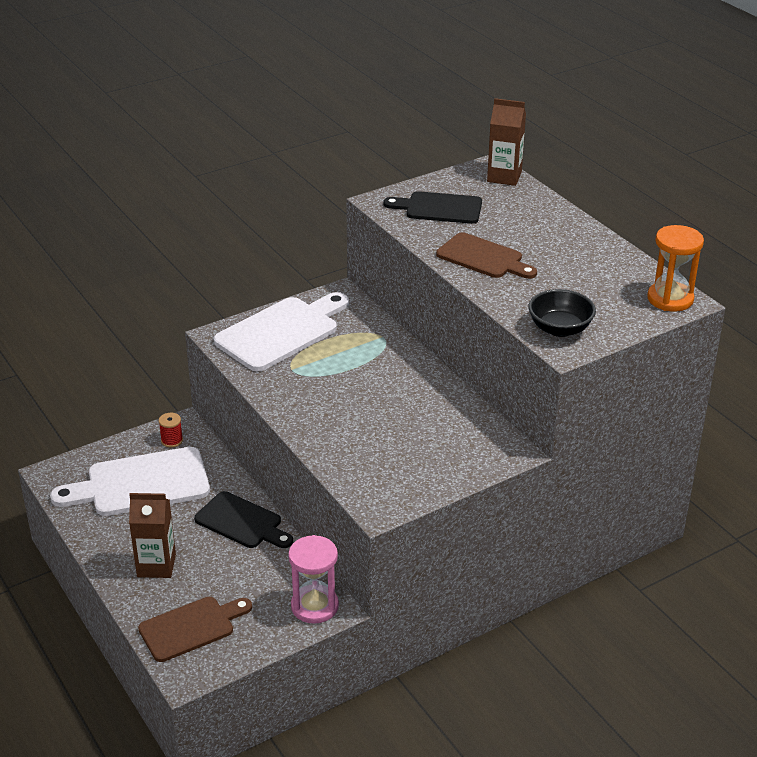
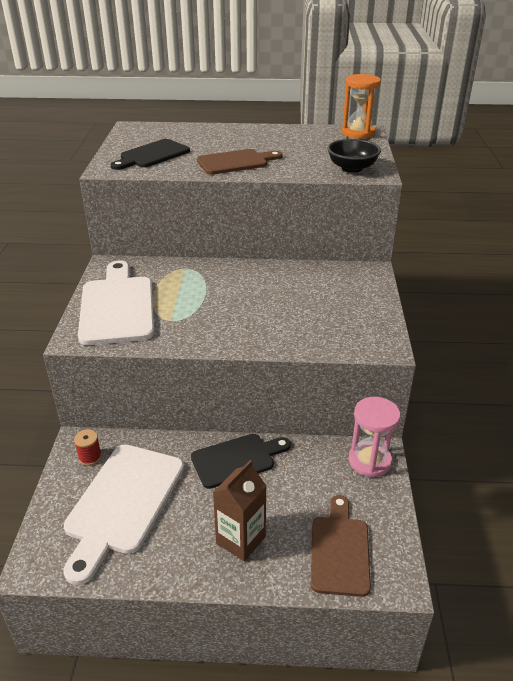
camera: 55 degrees left, 0 degrees up
brown carton [487,98,526,186] -> none

